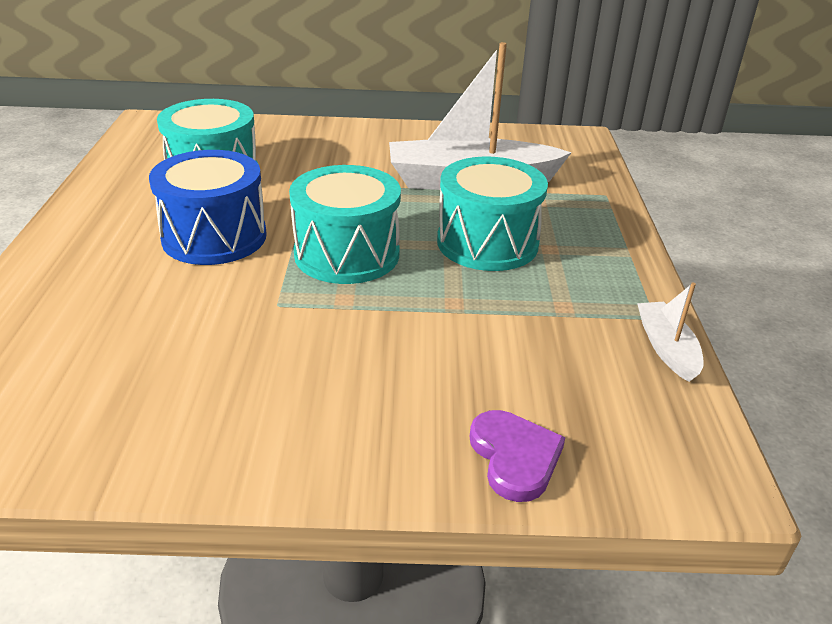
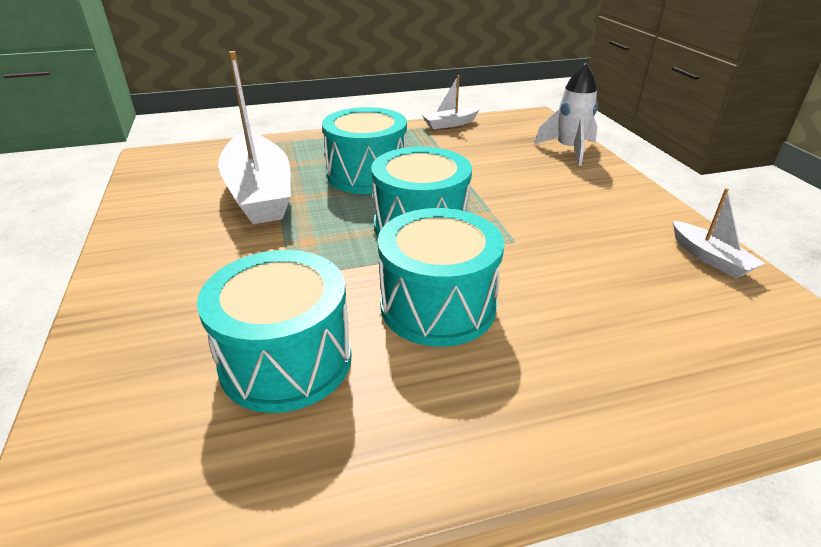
camera: 105 degrees left, 0 degrees up
blue drum [149,150,267,265] -> turquoise drum [378,208,504,347]
purple heart [470,410,565,502] -> white rocket [535,62,598,166]
none -> white boat [673,188,765,278]

